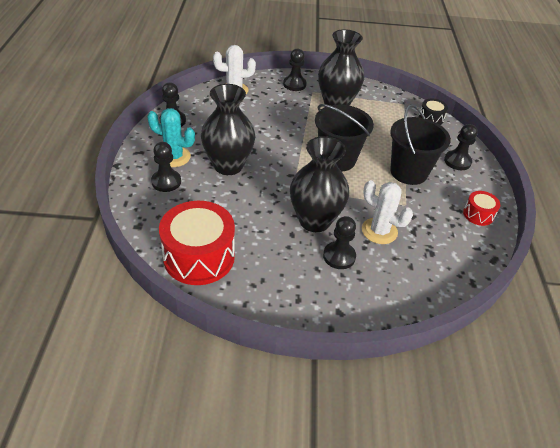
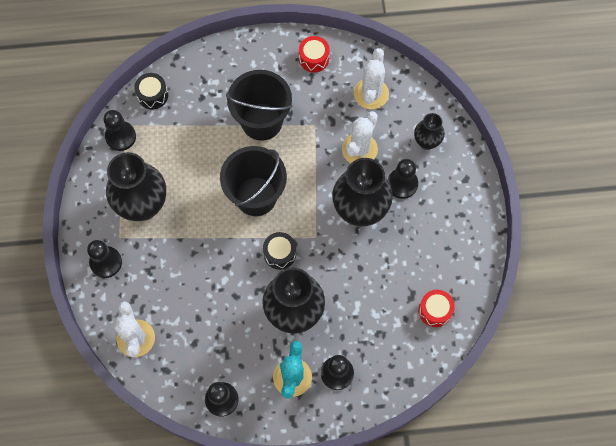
camera: 95 degrees left, 25 degrees up
red drum [159,201,235,285] -> red drum [419,290,455,327], size x0.48
black pawn [444,124,478,170] -> black pawn moved to [104,110,136,151]
none -> black drum [263,232,296,270]
none -> white cactus [354,48,389,109]
none -> black vase [414,113,445,150]

